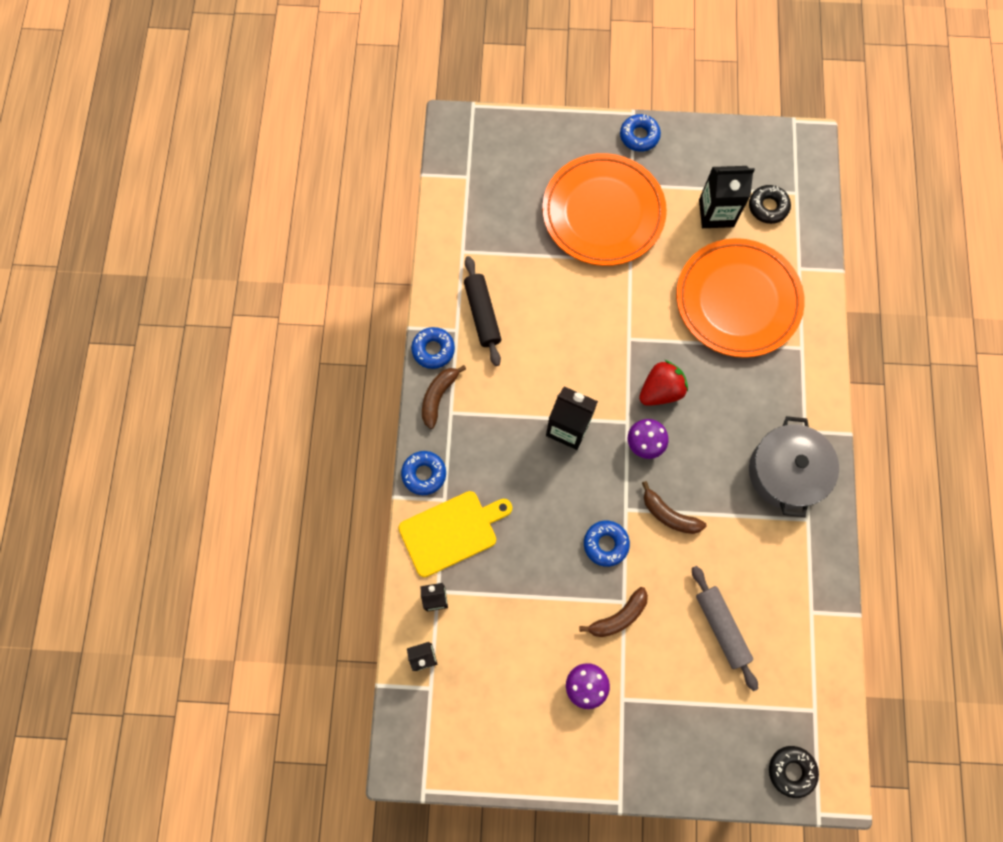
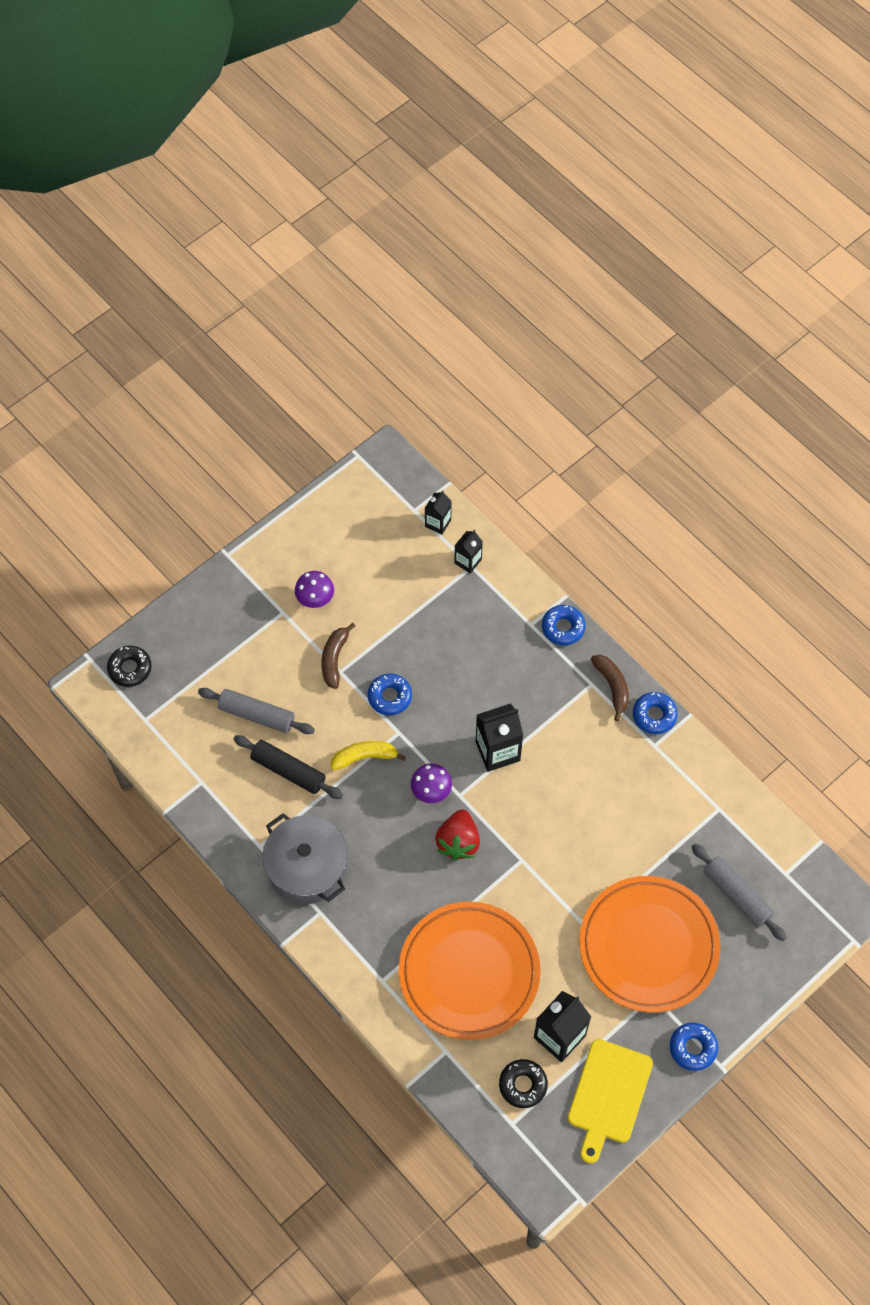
camera: 135 degrees right, 10 degrees down
yellow cutting board [399,491,512,577] -> yellow cutting board moved to [568,1039,653,1163]
black rolling pin [464,256,501,366] -> black rolling pin moved to [233,735,343,799]
brown banana [642,481,707,534] -> yellow banana [330,741,406,770]
none -> grey rolling pin [692,844,787,941]

